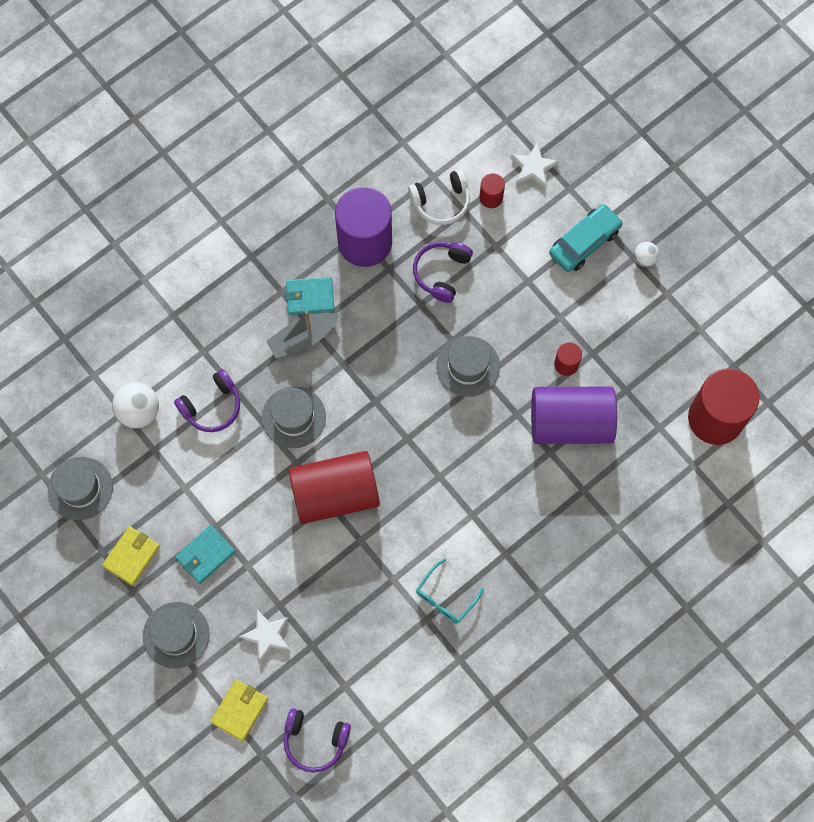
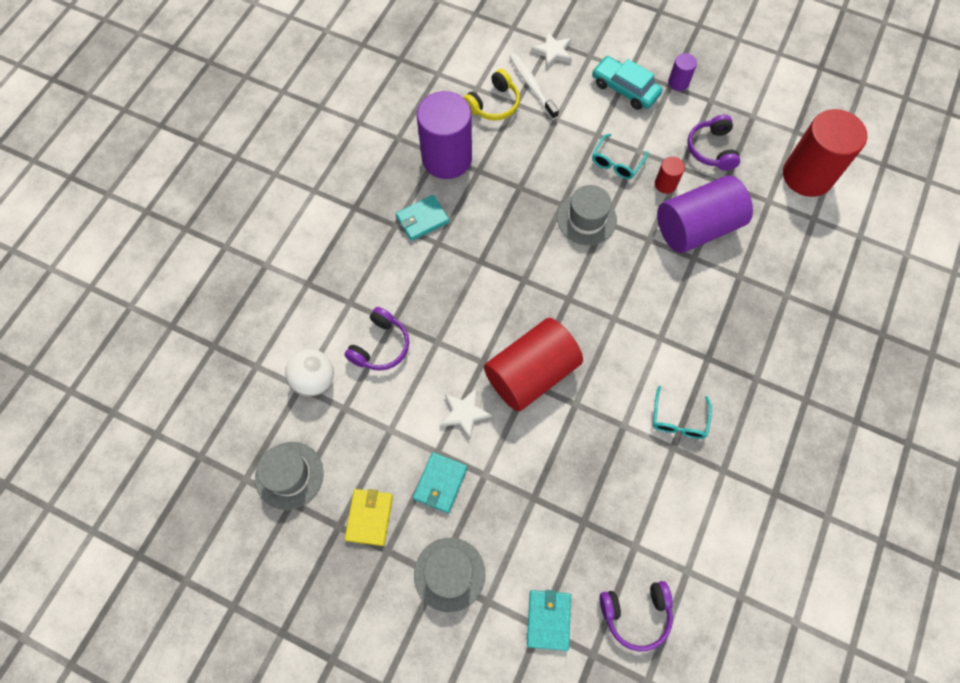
camera: 25 degrees left, 5 degrees down
yellow wallet [210,679,268,741] -> turquoise wallet [527,590,571,651]
white star [239,610,290,662] -> white star moved to [440,389,492,439]
grey hat [262,386,326,448] -> none
grey boat [266,311,340,358] -> none
white headphones [408,169,470,225] -> yellow headphones [463,69,520,120]
purple headphones [413,242,473,303] -> purple headphones moved to [688,114,740,171]
red cylinder [479,173,505,208] -> white toothbrush [509,53,559,120]
turquoise car [549,204,623,272] -> turquoise car turned 75 degrees counterclockwise [592,56,663,110]
white ball [634,242,659,267] -> purple cylinder [668,53,697,91]
none -> turquoise glasses [592,134,648,179]

